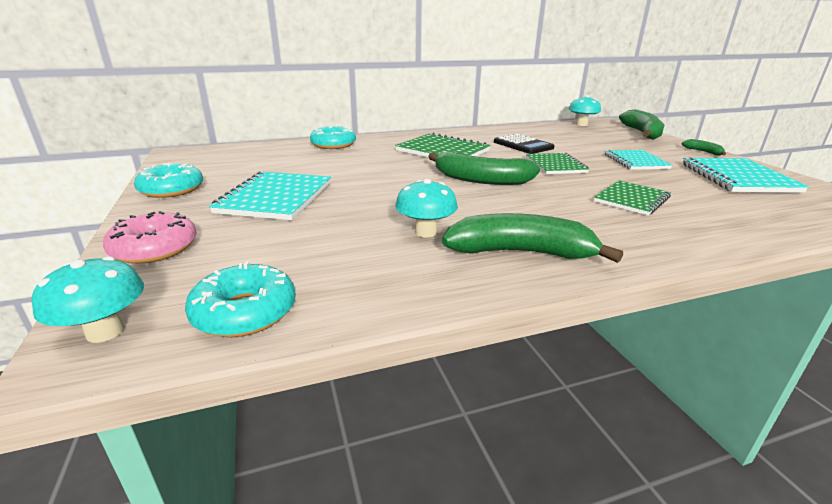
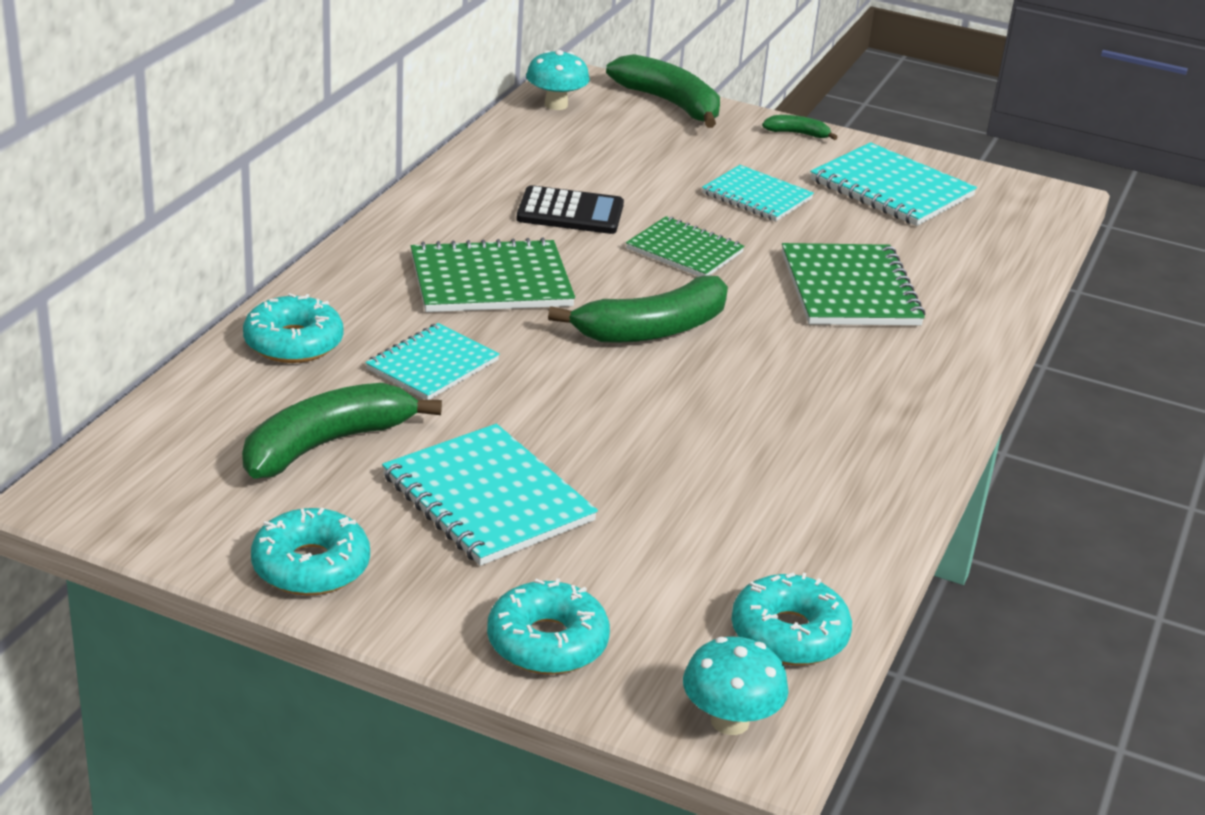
camera: 50 degrees left, 5 degrees up
pink donut [103,211,197,264] -> turquoise donut [487,578,610,675]
turquoise mushroom [395,179,458,237] -> none
green banana [442,213,623,263] -> green banana moved to [242,383,442,479]
green notebook [594,180,671,216] -> green notebook [782,243,925,325], size x1.50
none -> turquoise notebook [365,323,500,400]

